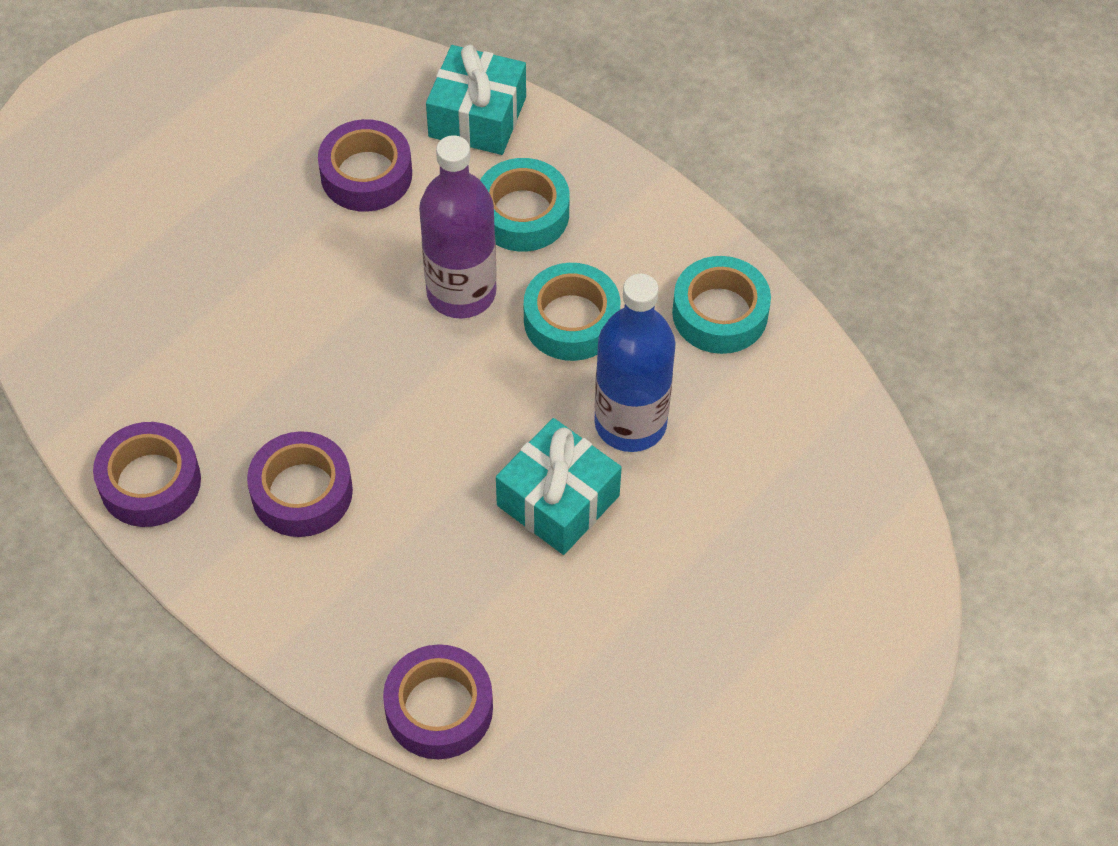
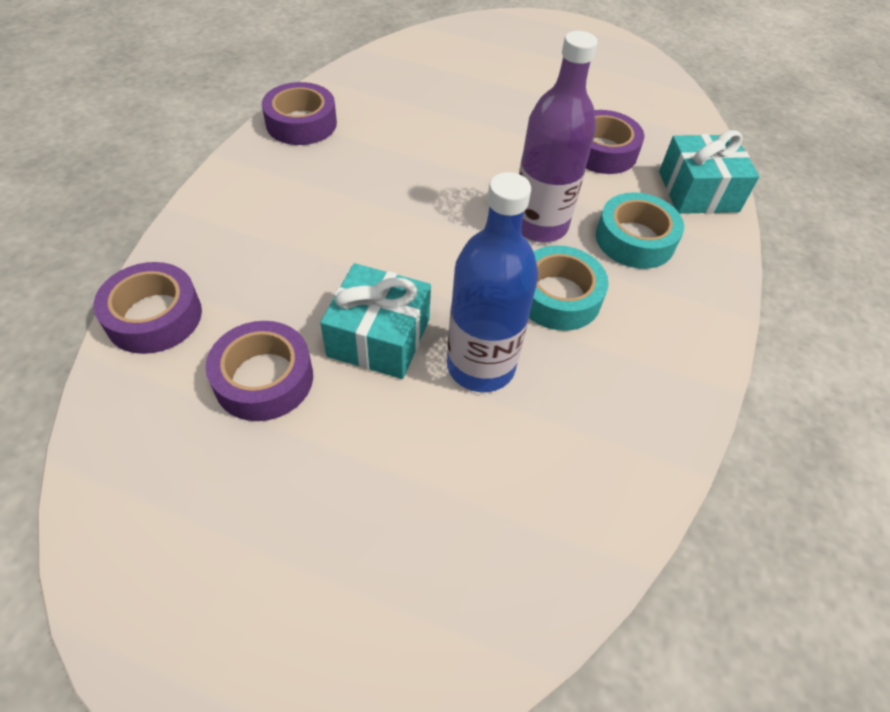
camera: 65 degrees right, 5 degrees down
purple tape [247,431,353,537] -> purple tape moved to [205,321,313,421]
turquoise tape [672,256,771,354] -> none

